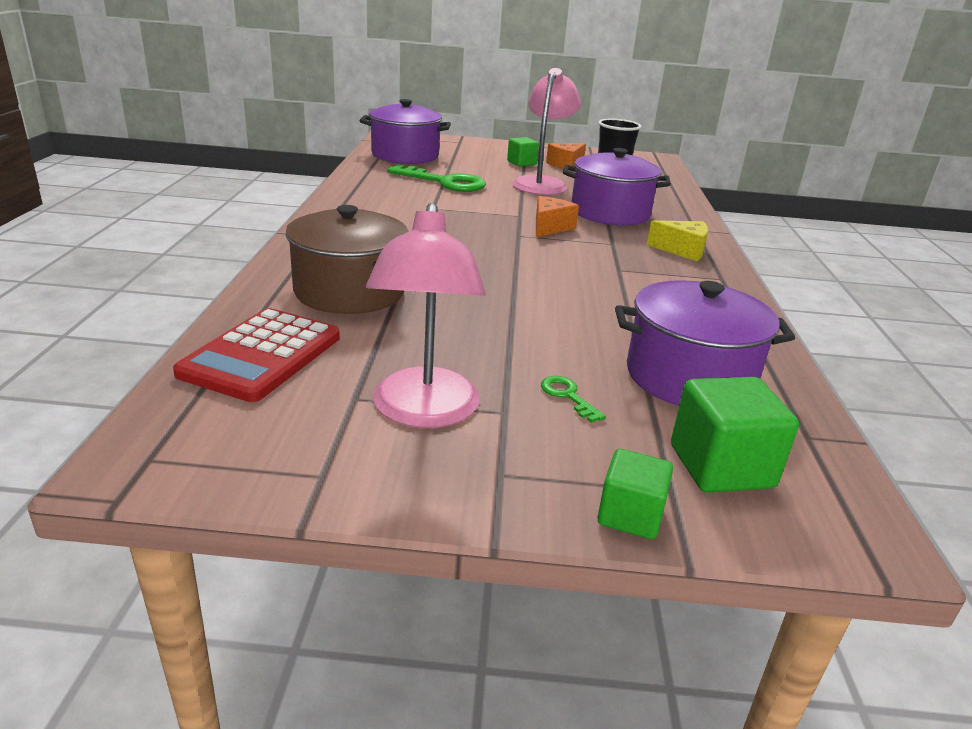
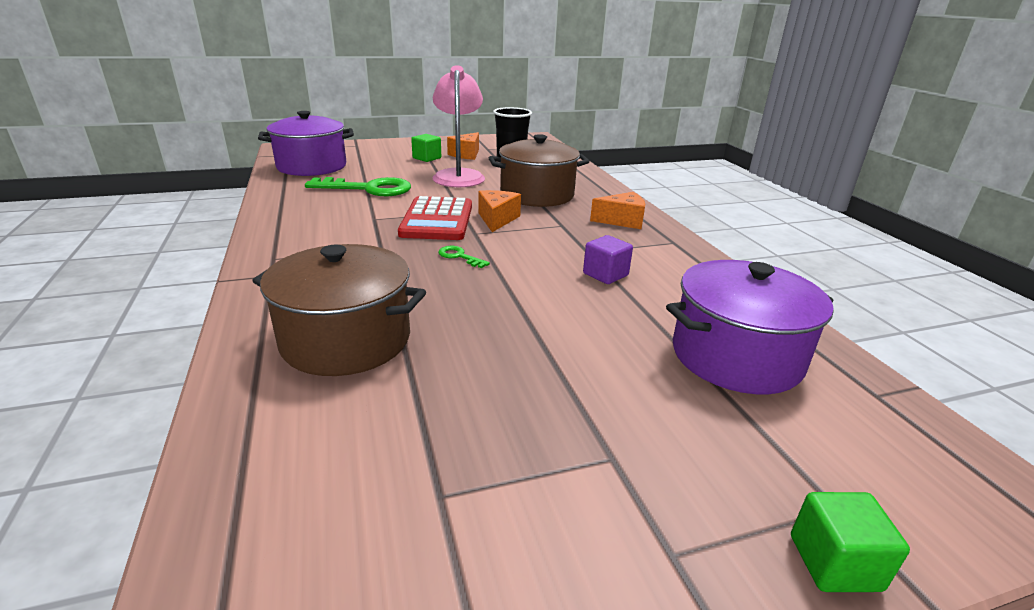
camera: 20 degrees left, 0 degrees up
red calculator [173,308,340,402] -> red calculator moved to [398,196,472,240]
pink lamp [366,203,486,428] -> none
green key [541,376,606,423] -> green key moved to [438,246,490,268]
purple pot [563,148,671,225] -> brown pot [489,134,589,207]
yellow cheese [647,220,708,261] -> orange cheese [590,192,645,229]
green cube [671,377,799,493] -> none
none -> purple cube [583,235,633,284]

